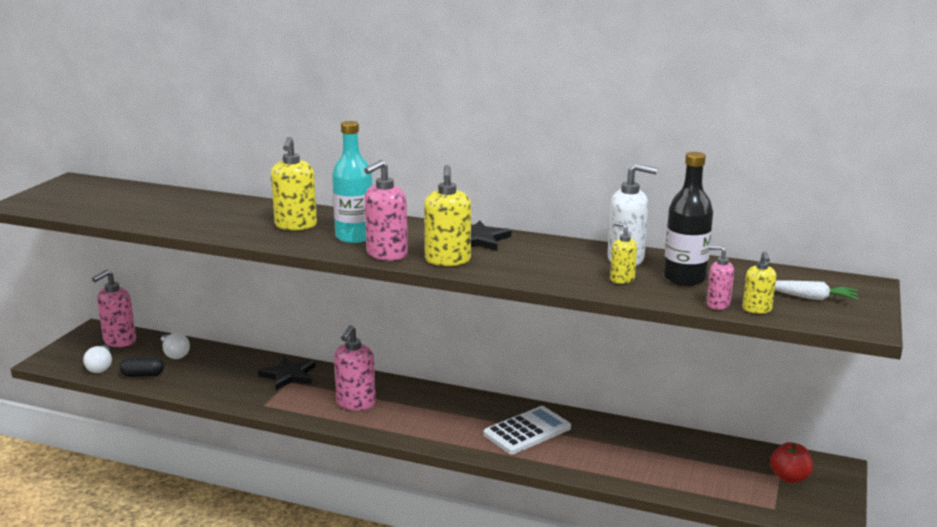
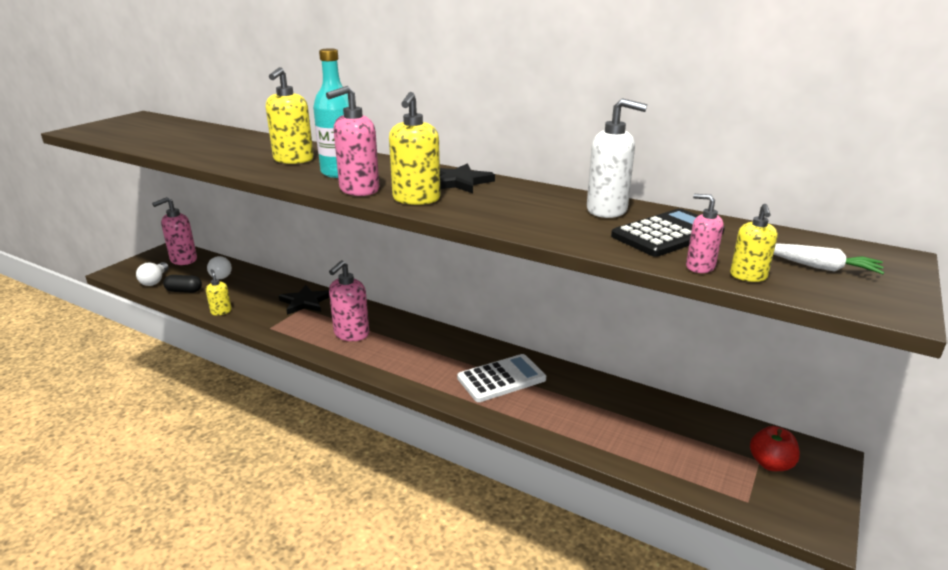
camera: 10 degrees right, 5 degrees up
yellow soap dispenser [610,222,637,284] -> yellow soap dispenser moved to [206,269,232,316]
black bottle [664,152,713,286] -> black calculator [611,209,725,257]

